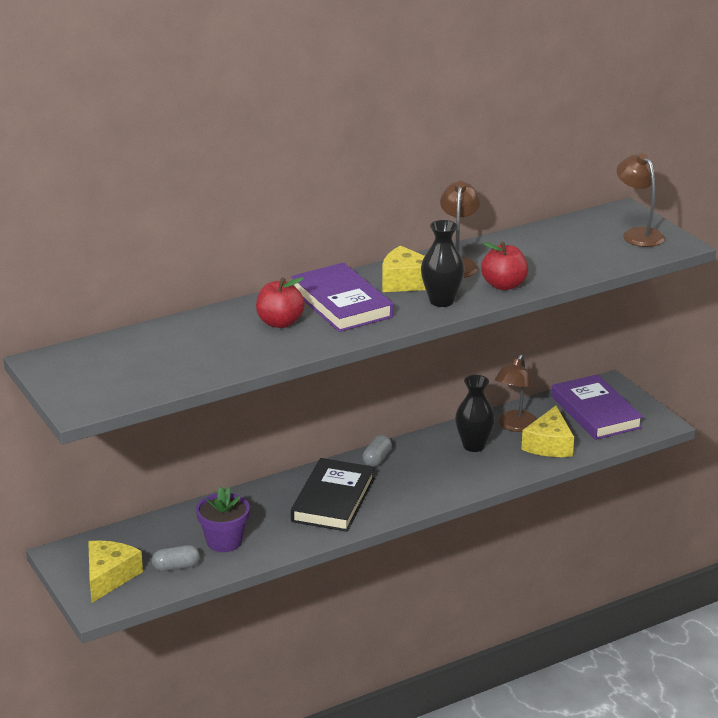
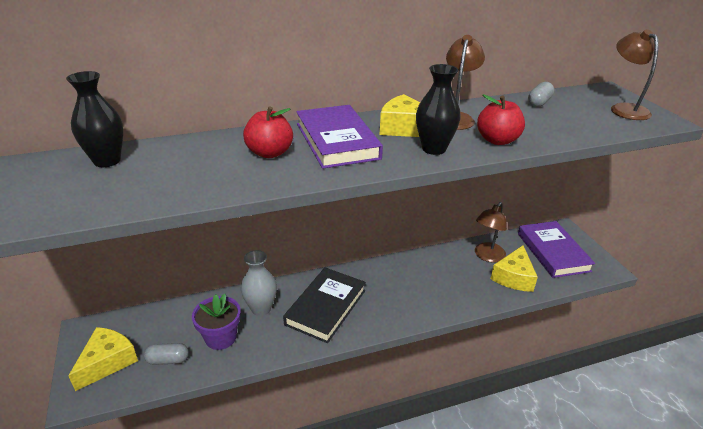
camera: 10 degrees right, 5 degrees up
grey capsule [362,435,392,467] -> grey capsule moved to [528,82,554,107]
black vase [455,375,495,452] -> black vase moved to [66,71,123,167]
none -> grey vase [241,250,277,316]

